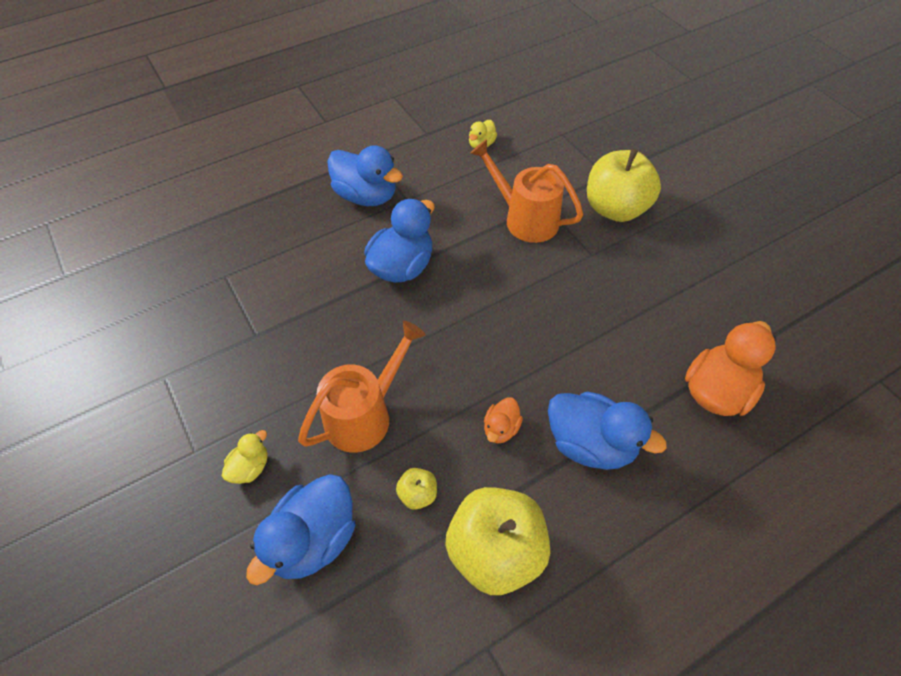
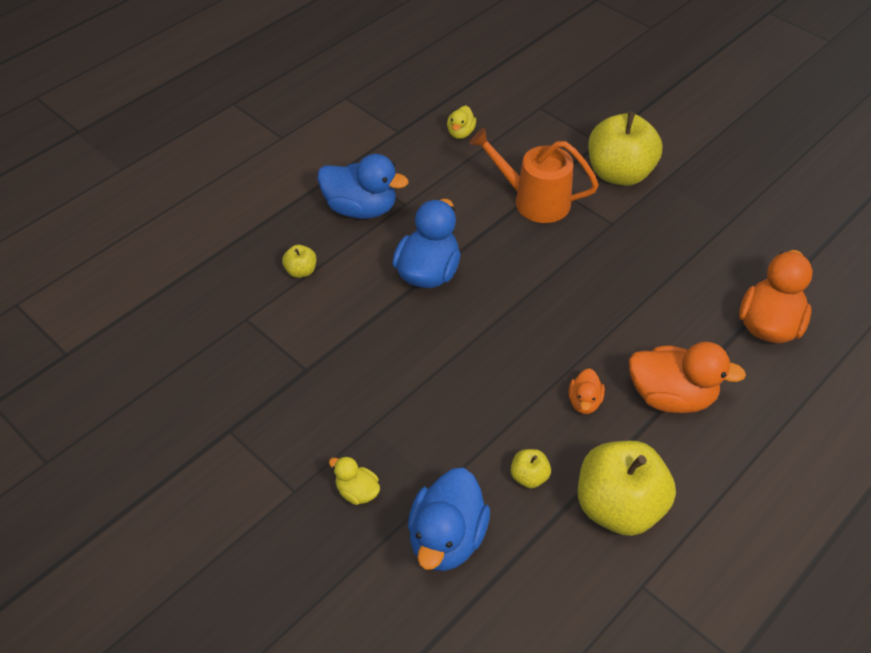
camera: 15 degrees left, 5 degrees down
yellow duck [222,430,268,484] -> yellow duck turned 75 degrees counterclockwise [329,456,380,505]
orange watering can [298,321,425,453] -> none
blue duck [548,391,667,470] -> orange duck [629,342,746,413]
none -> yellow apple [282,245,316,278]

